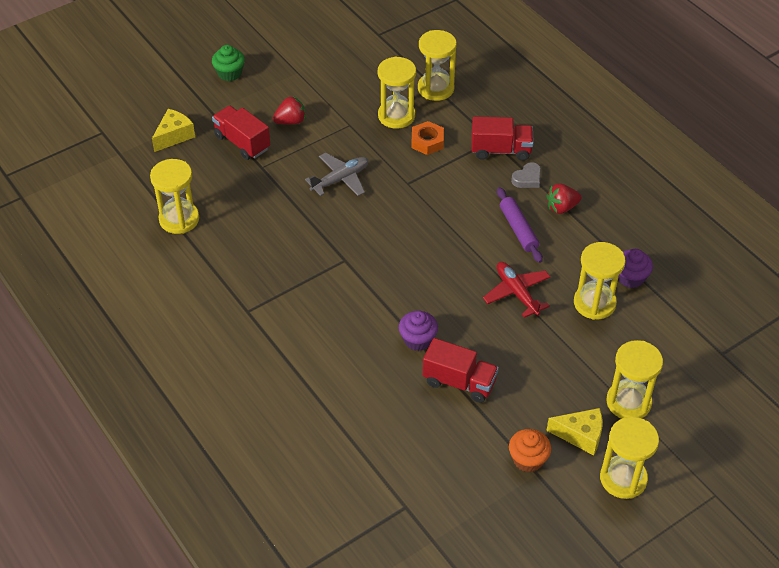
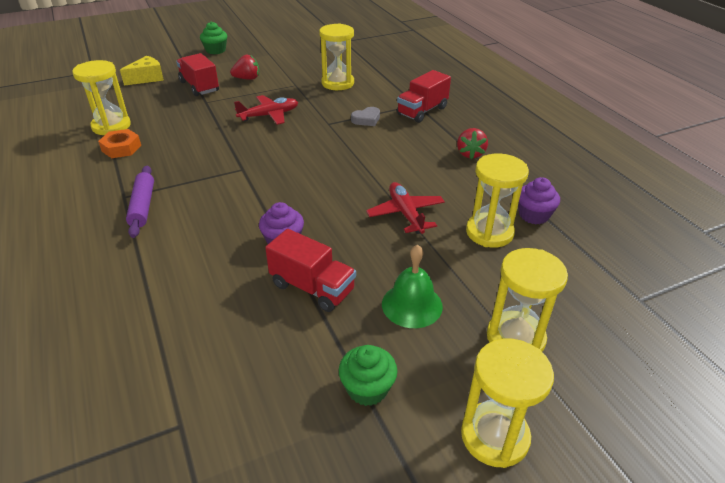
camera: 10 degrees right, 10 degrees down
grey plane [305,153,368,196] -> red plane [234,95,298,125]
orange nut [411,121,444,155] -> orange nut moved to [98,129,141,158]
yellow hourglass [418,30,457,101] -> none
red truck [471,116,534,161] -> red truck turned 120 degrees clockwise [397,70,451,123]
purple rolling pin [497,187,543,263] -> purple rolling pin moved to [126,166,154,238]
orange cupcake [509,429,551,472] -> green cupcake [339,345,397,406]
grey heart [511,162,541,188] -> grey heart moved to [351,107,380,126]
yellow cheese [546,408,603,455] -> none
red strawberry [547,184,582,214] -> red strawberry turned 75 degrees counterclockwise [457,128,488,159]
none -> green bell [382,245,443,328]

